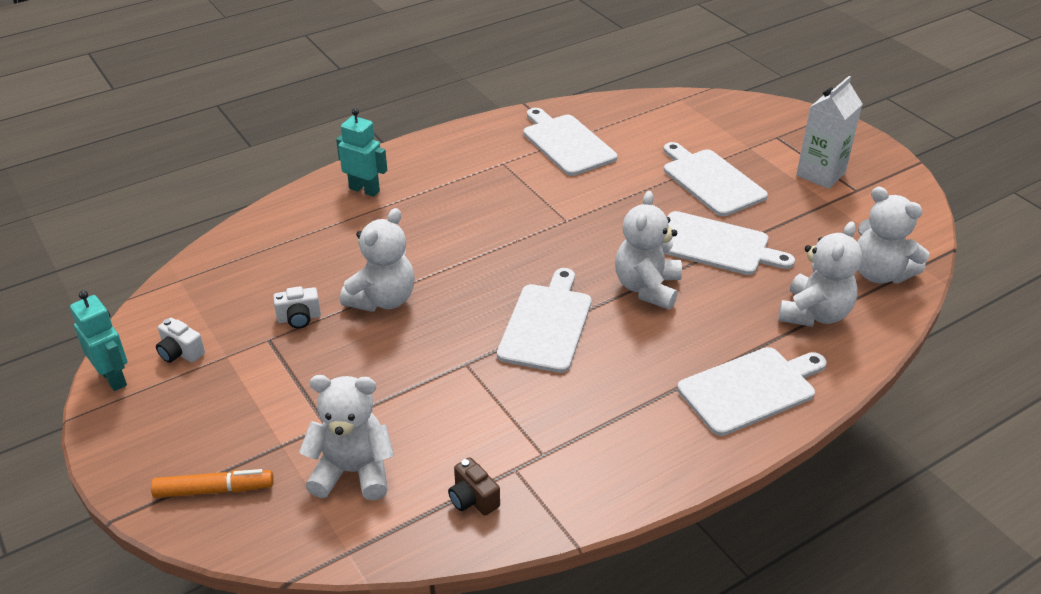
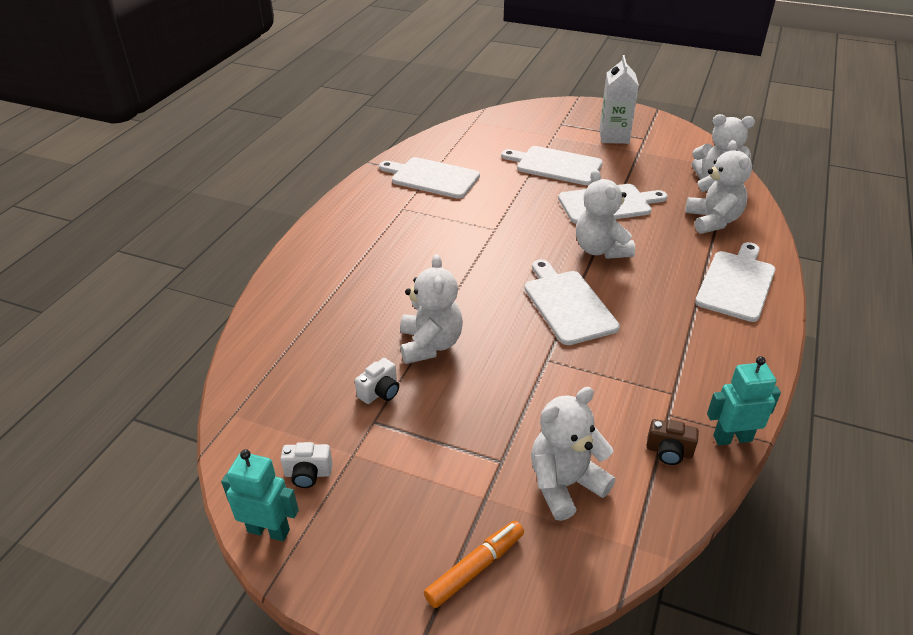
camera: 35 degrees left, 0 degrees up
turquoise robot [336,108,387,197] -> turquoise robot moved to [707,356,781,445]

